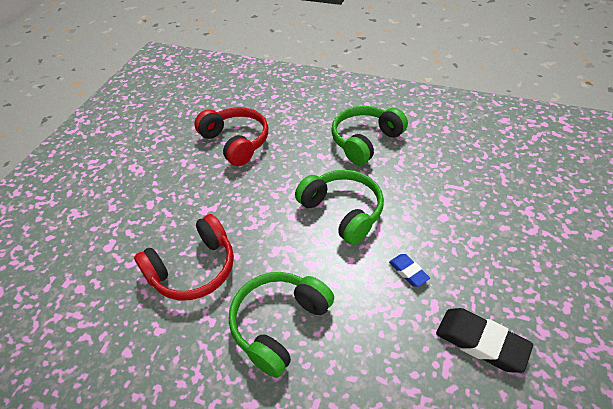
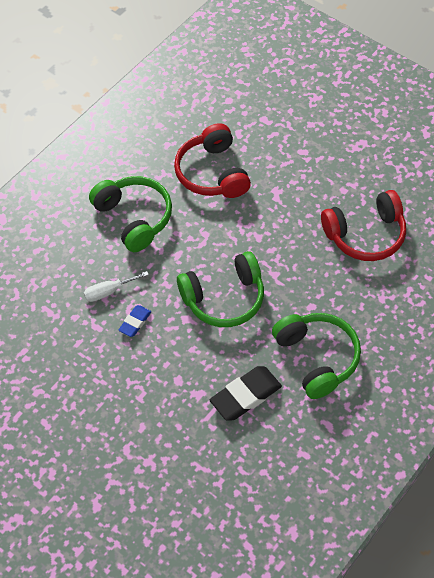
camera: 110 degrees right, 10 degrees up
blue eraser [389,254,430,287] -> blue eraser turned 45 degrees counterclockwise [118,305,151,337]
black eraser [436,308,533,373] -> black eraser moved to [210,366,282,421]
none -> white screwdriver [84,271,149,302]

